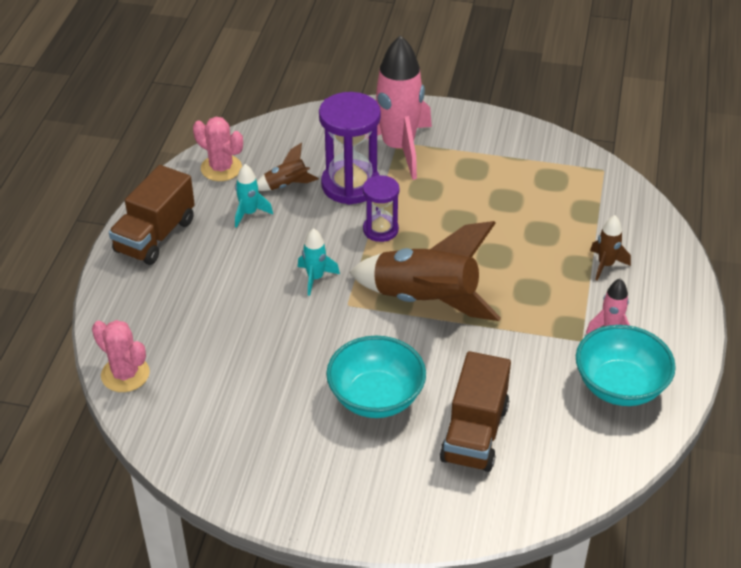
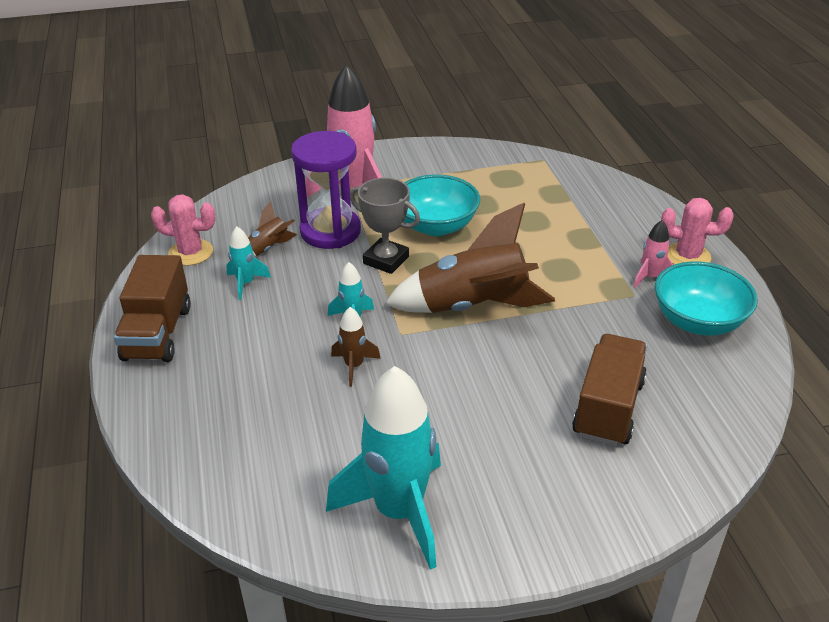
camera: 25 degrees left, 5 degrees down
pink cactus [92,320,150,392] -> pink cactus moved to [661,198,734,265]
turquoise bowl [326,336,426,418] -> turquoise bowl moved to [404,174,480,236]
purple hourglass [363,175,399,242] -> grey trophy [350,178,420,274]
brown truck [440,351,511,472] -> brown truck turned 150 degrees counterclockwise [572,334,647,446]
brown rocket [590,215,631,281] -> brown rocket moved to [331,307,381,387]
none -> turquoise rocket [326,366,441,570]

